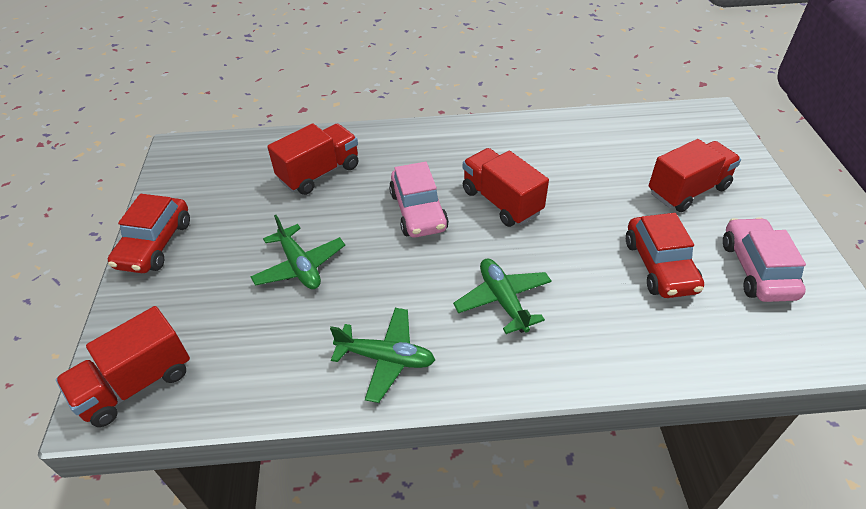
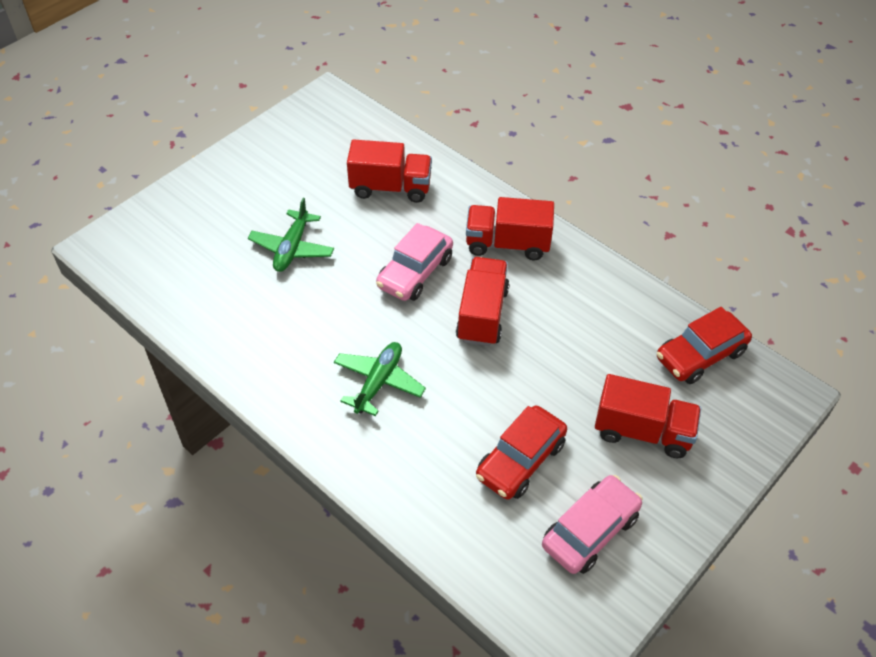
camera: 45 degrees right, 5 degrees up
red truck [56,306,190,427] -> red truck moved to [466,197,554,260]
red car [108,194,190,273] -> red car moved to [657,307,752,384]
green plane [330,308,435,403] -> none

